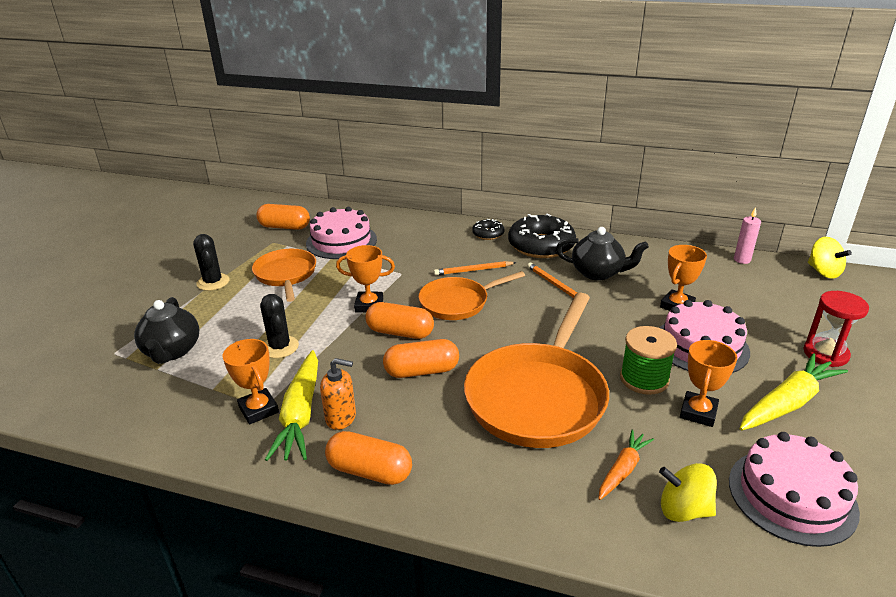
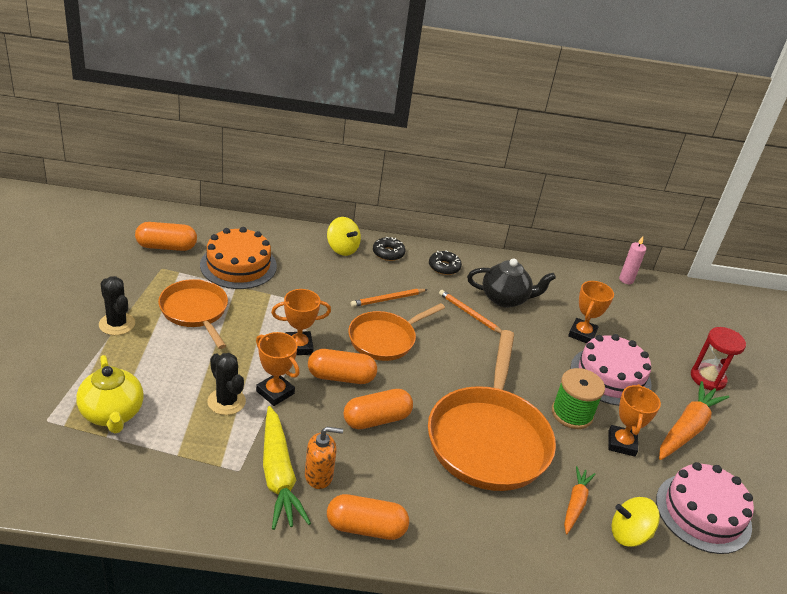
camera: 20 degrees left, 5 degrees up
black teapot [134,297,199,364] -> yellow teapot [76,355,144,433]
orange trophy [223,339,279,424] -> orange trophy moved to [256,332,300,406]
pink cake [306,207,377,259] -> orange cake [200,227,277,289]
black donut [508,214,576,258] -> black donut [429,251,462,275], size x0.50
yellow carrot [740,353,848,431] -> orange carrot [659,381,729,460]
yellow spinning top [808,237,852,279] -> yellow spinning top moved to [327,217,361,256]

